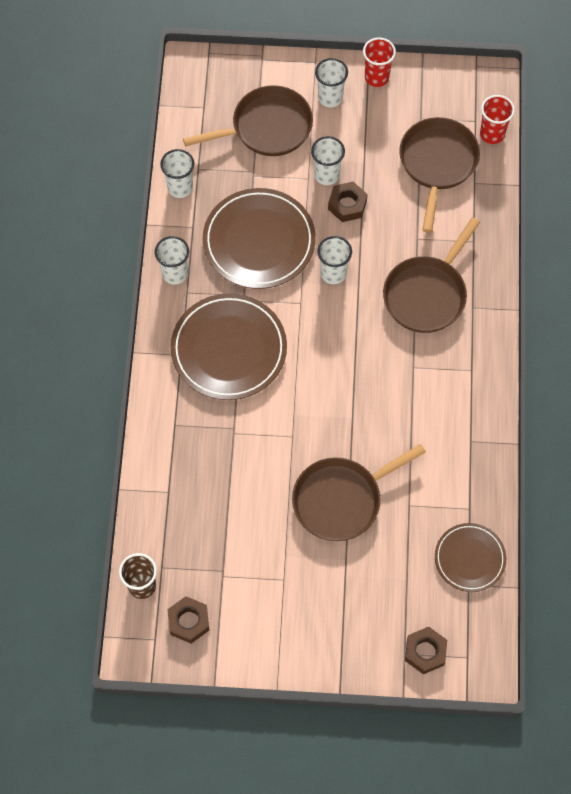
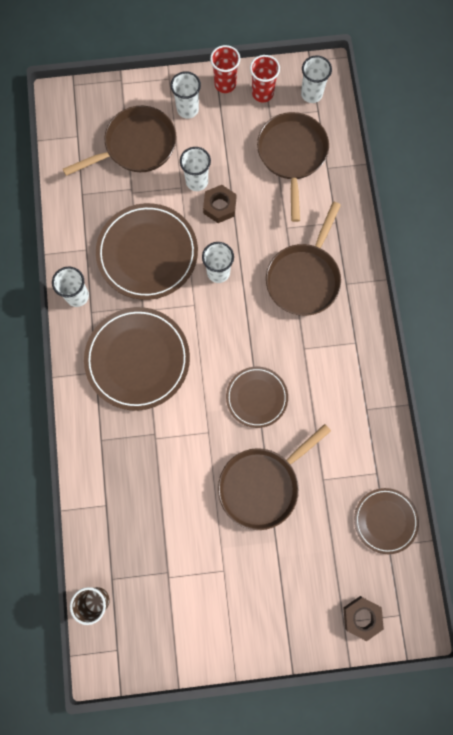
camera: 10 degrees left, 10 degrees up
white cup [160,149,194,198] -> white cup moved to [301,55,332,103]
brown nut [168,596,209,644] -> none
red cup [480,95,515,144] -> red cup moved to [250,55,280,103]
none -> brown plate [226,366,288,428]

